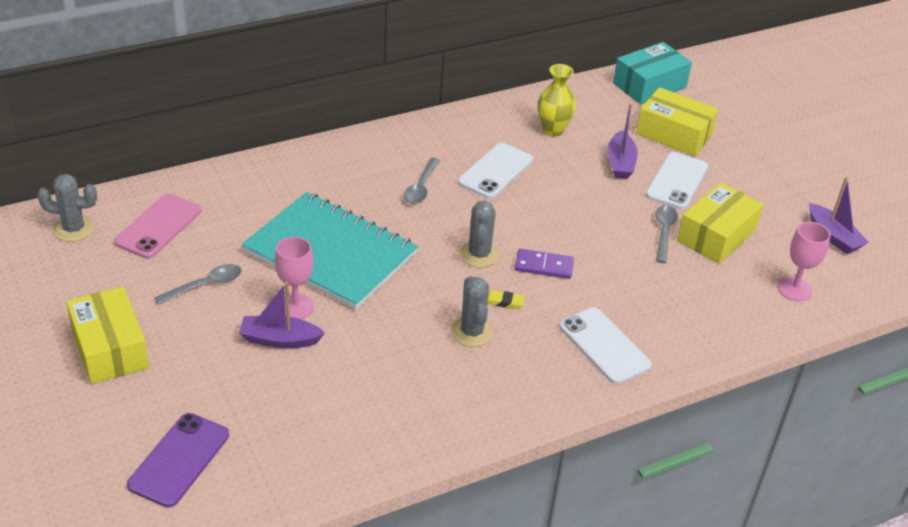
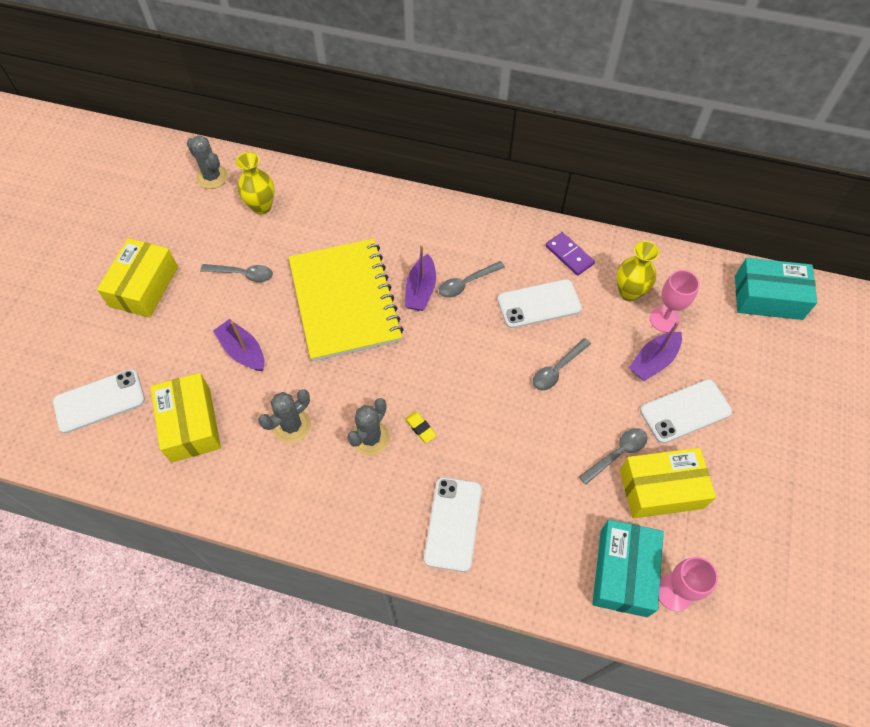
camera: 45 degrees right, 20 degrees up
pink phone [114,194,201,258] -> yellow vase [236,152,275,214]
purple phone [127,413,229,508] -> white phone [53,369,145,433]
turquoise notebook [242,192,418,310] -> yellow notebook [289,238,404,362]
pink goblet [275,236,314,319] -> pink goblet moved to [650,270,700,333]
grey cactus [460,201,499,268] -> grey cactus moved to [258,389,311,443]
purple domino [515,249,574,279] -> purple domino moved to [546,232,595,276]
yellow box [636,87,718,156] -> yellow box moved to [150,373,221,462]
purple boat [809,177,869,254] -> purple boat moved to [405,245,436,311]
none -> grey spoon [533,338,591,390]
none -> turquoise box [592,520,664,617]

